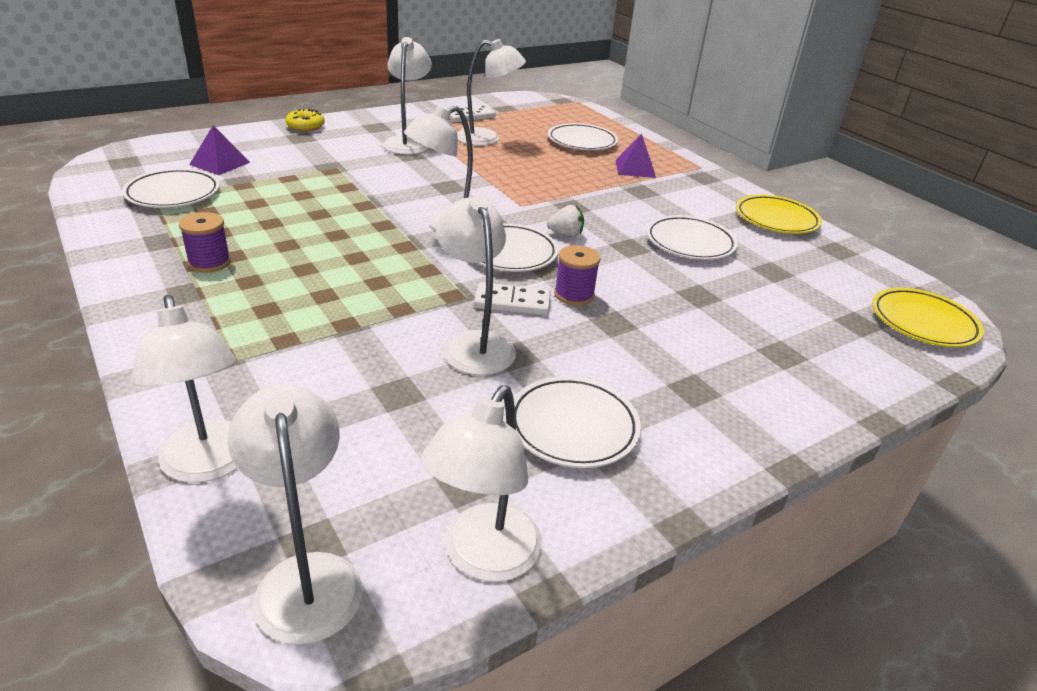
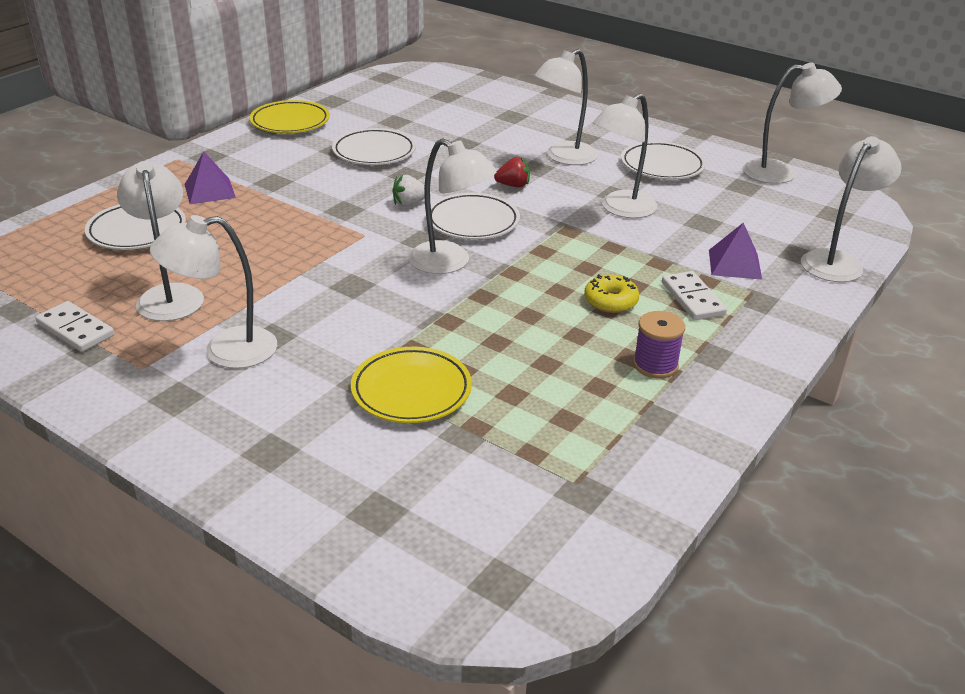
camera: 110 degrees left, 0 degrees up
white plate [122,168,220,208] -> none
purple pyramid [189,125,250,175] -> purple pyramid moved to [709,222,762,280]
white lamp [228,384,363,645] -> white lamp moved to [534,49,598,165]
yellow donut [285,109,325,132] -> yellow donut moved to [584,274,639,313]
white domino [474,282,551,315] -> white domino moved to [662,271,727,320]
white strawberry [547,205,584,236] -> white strawberry turned 90 degrees counterclockwise [392,175,425,207]
purple spool [554,245,601,306] -> red strawberry [494,157,530,187]
yellow plate [872,288,984,347] -> yellow plate moved to [351,347,472,423]

